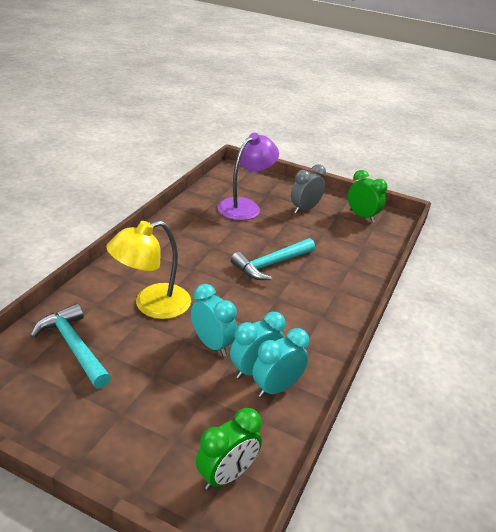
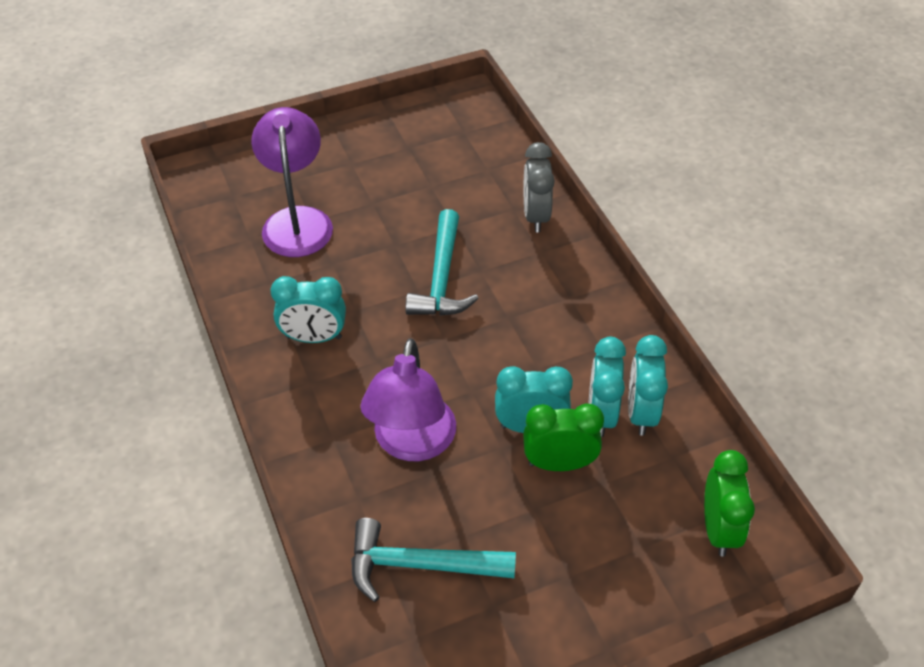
camera: 45 degrees left, 15 degrees up
yellow lamp [106,221,191,319] -> purple lamp [360,338,456,461]
grey clock [291,164,326,213] -> grey clock moved to [524,142,555,232]
green clock [348,170,387,222] -> green clock moved to [523,403,604,471]
none -> turquoise clock [271,276,346,343]

